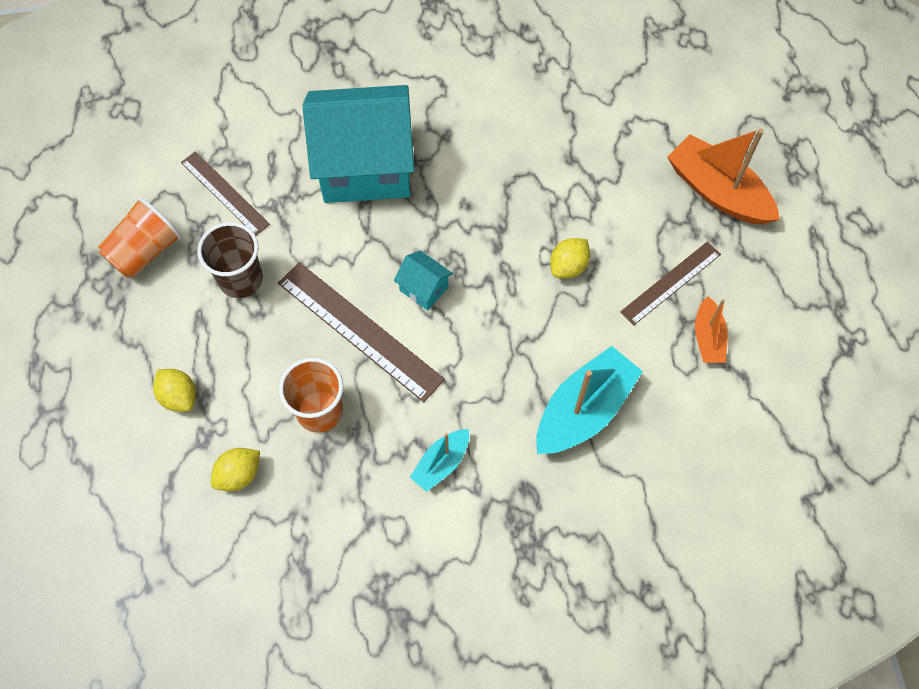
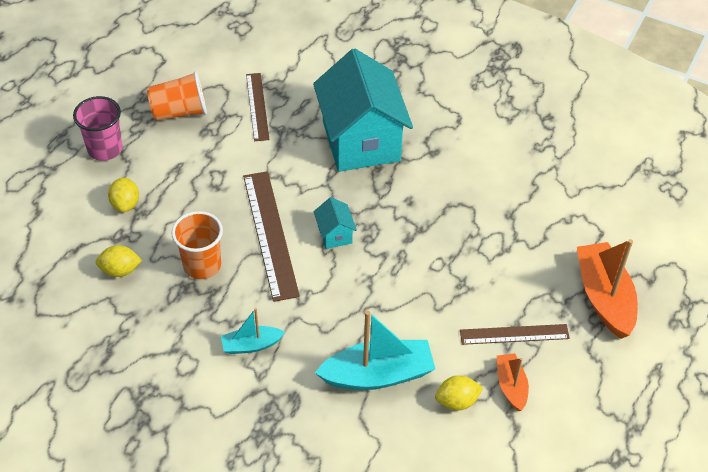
camera: 35 degrees right, 15 degrees down
brown cup [197,222,263,298] -> none
turquoise house [303,85,414,203] -> turquoise house turned 45 degrees clockwise [313,49,413,172]
yellow lemon [550,238,590,279] -> yellow lemon moved to [435,376,483,410]
orange boat [695,296,728,363] -> orange boat turned 135 degrees clockwise [497,353,529,411]
none -> pink cup [73,96,123,161]

